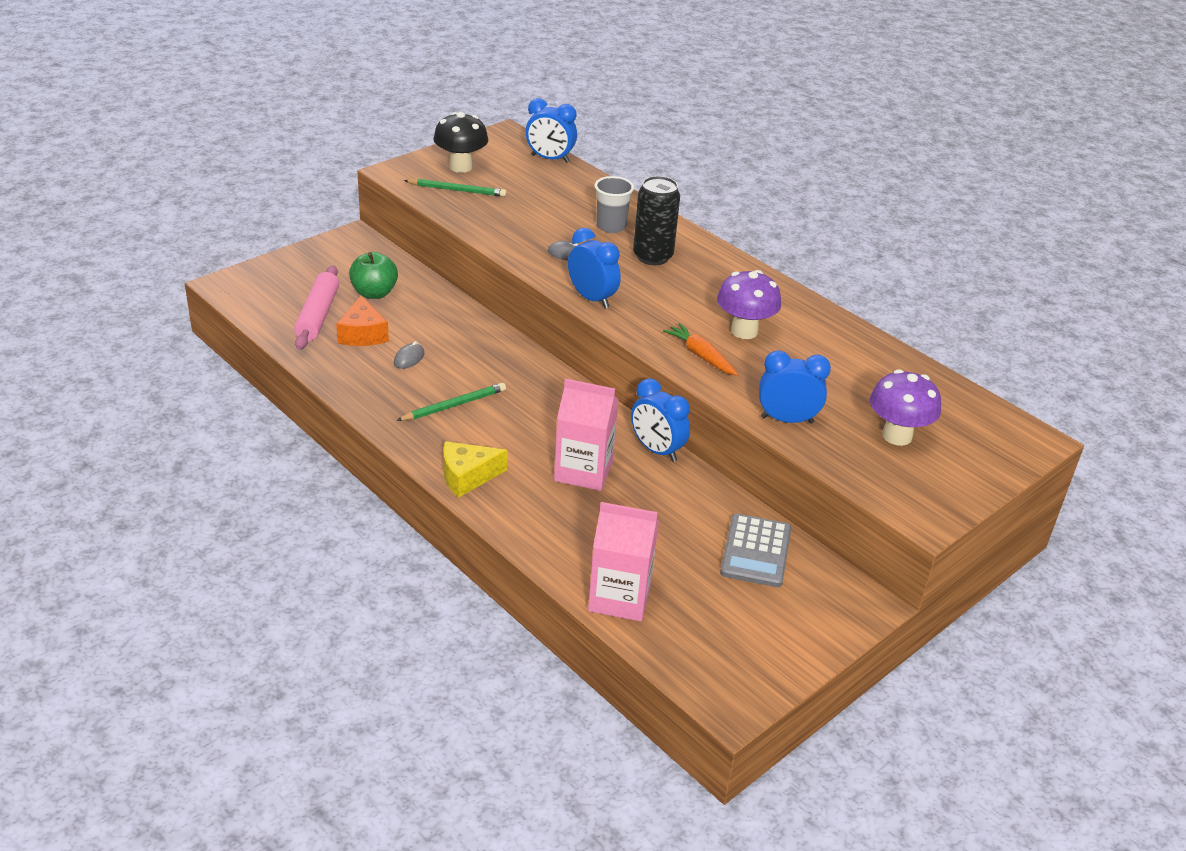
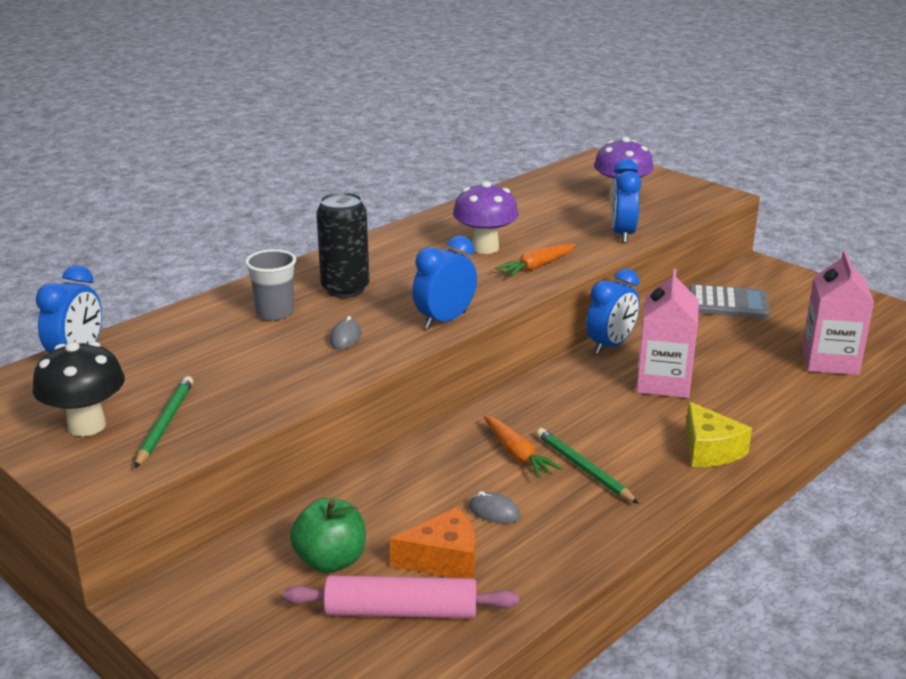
camera: 90 degrees left, 10 degrees down
none -> orange carrot [484,415,562,478]

